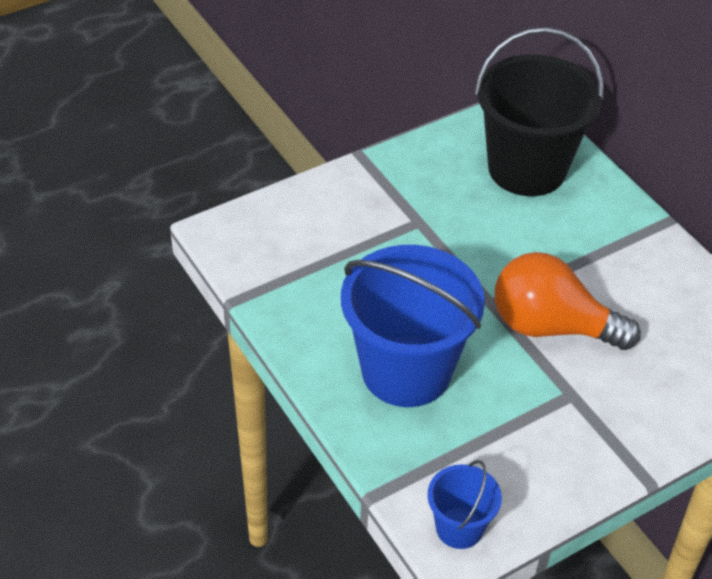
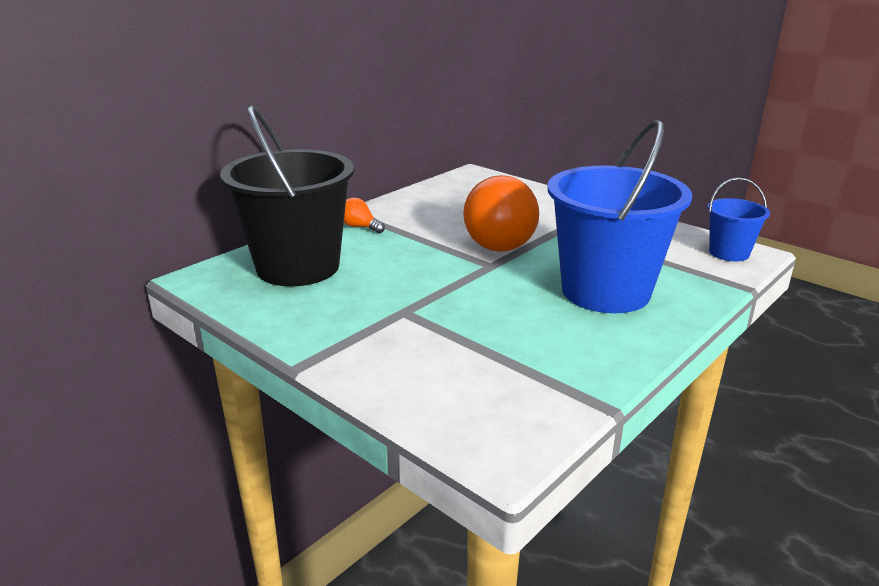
camera: 105 degrees left, 20 degrees down
none -> orange light bulb [344,197,385,233]

